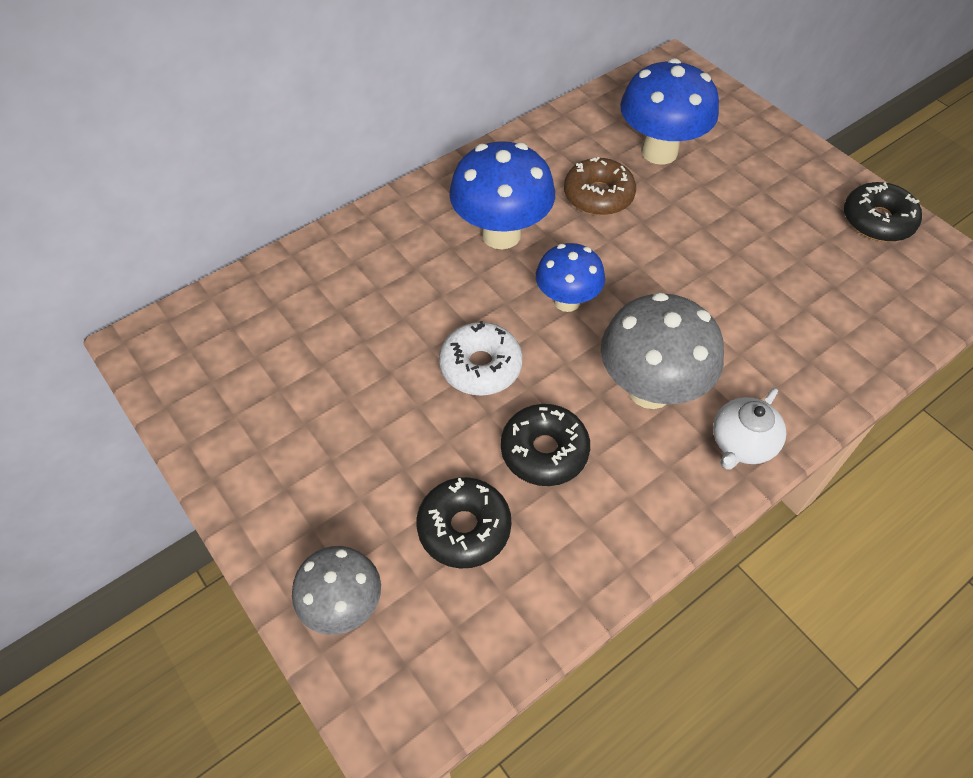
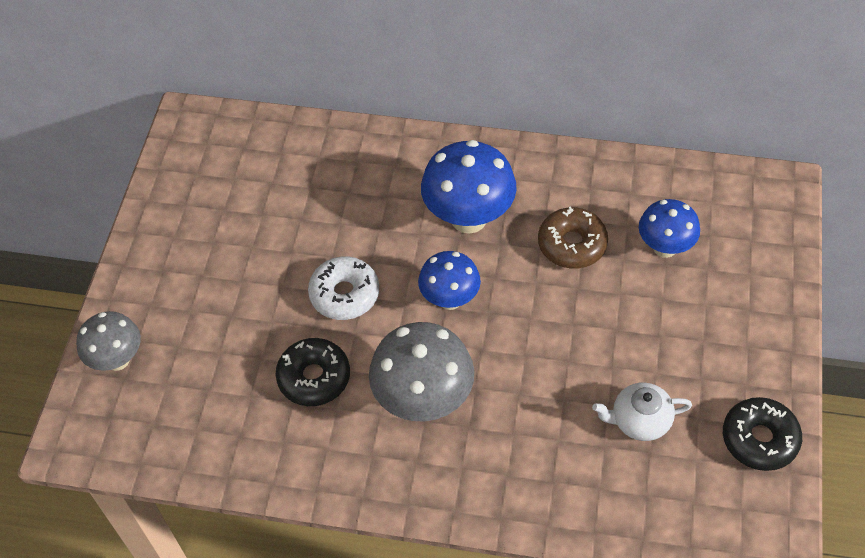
camera: 50 degrees right, 0 degrees up
black donut [417,477,512,568] -> none
blue mushroom [620,58,719,165] -> blue mushroom [639,199,700,258], size x0.63
white teapot [713,388,786,470] -> white teapot moved to [592,383,692,441]

